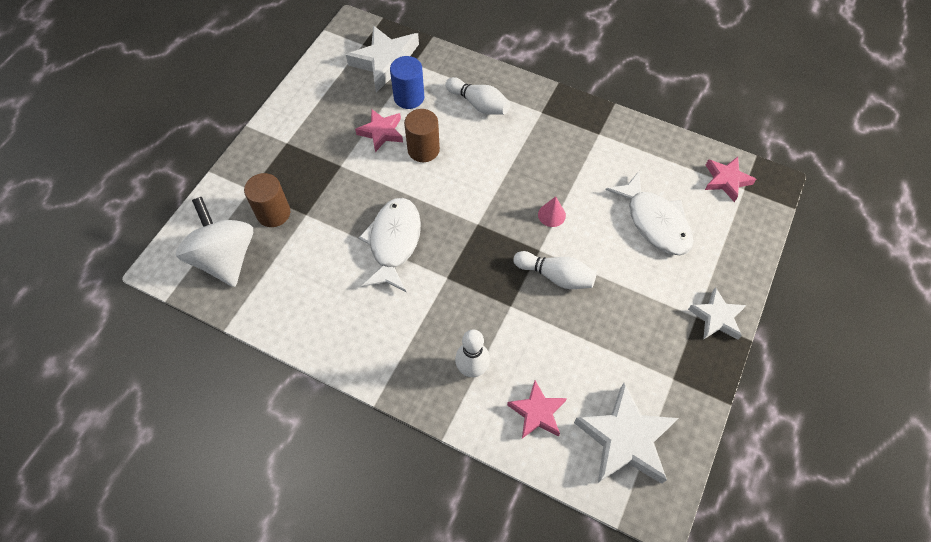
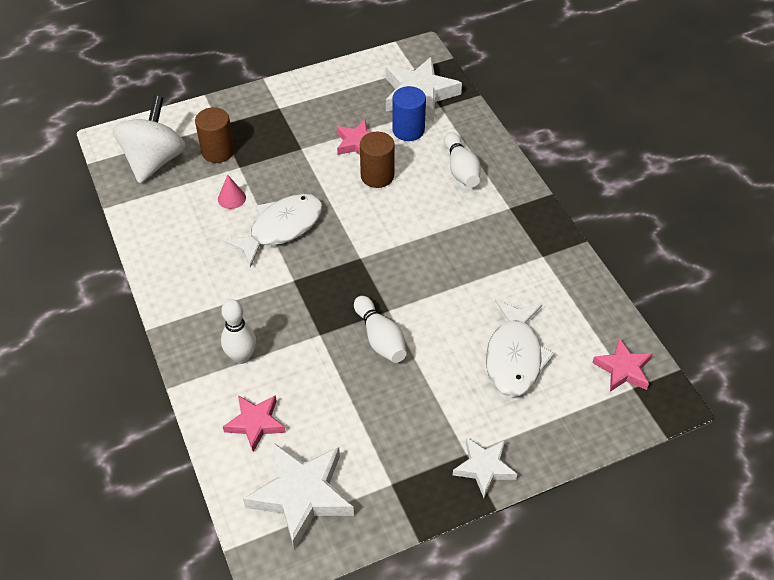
camera: 40 degrees right, 10 degrees down
pink cone [538,197,566,227] -> pink cone moved to [218,175,246,209]

